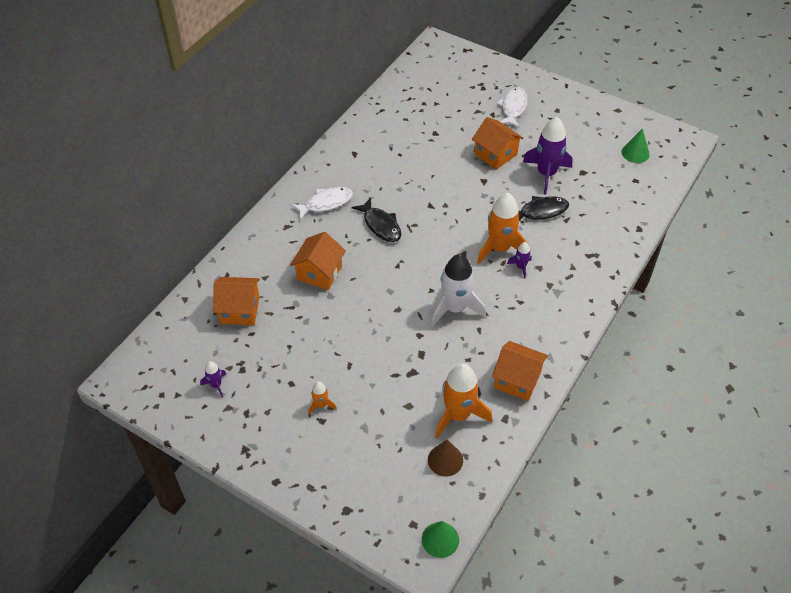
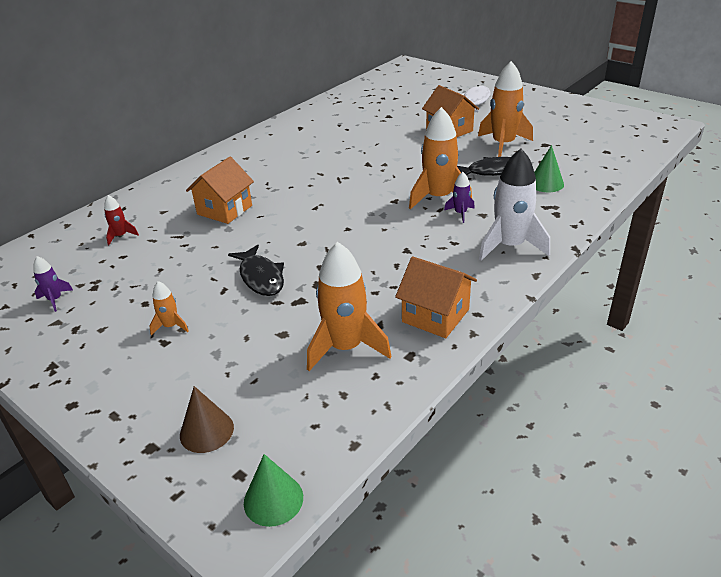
camera: 10 degrees right, 15 degrees down
orange house [213,277,260,325] -> red rocket [104,195,139,245]
white fish [290,187,353,220] -> none
black fish [351,198,401,242] -> black fish moved to [228,245,284,296]
brown cone [428,440,463,477] -> brown cone moved to [180,386,234,453]
white rocket [431,254,486,326] -> white rocket moved to [479,149,550,261]
purple rocket [523,117,573,195] -> orange rocket [478,61,533,157]
green cone [622,128,650,163] -> green cone moved to [534,145,564,192]

